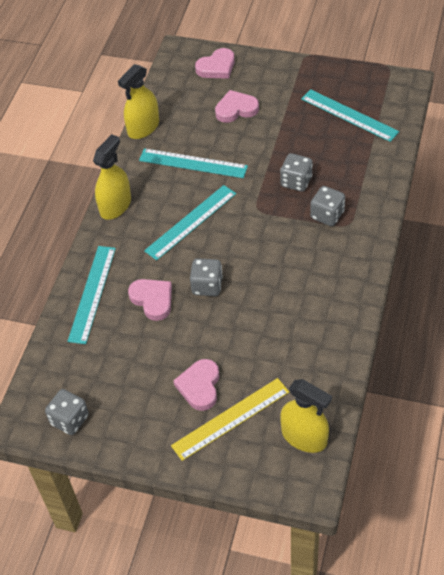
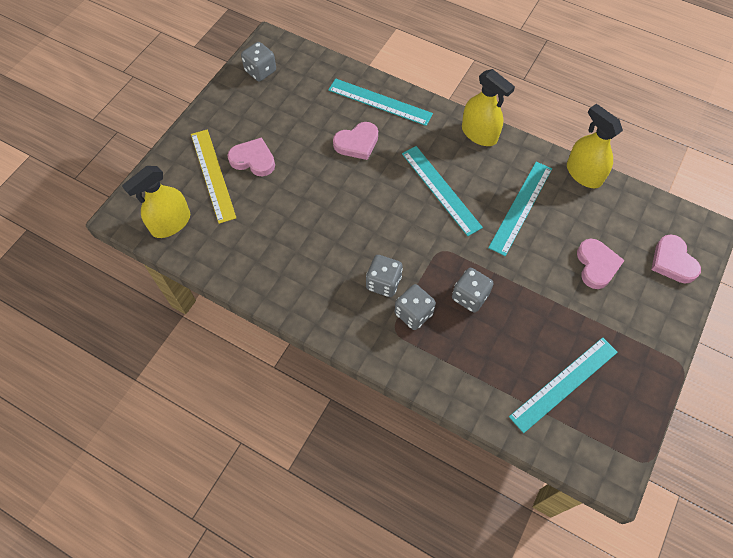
camera: 100 degrees right, 10 degrees up
grey dice [190,258,223,296] -> grey dice moved to [366,255,403,297]

